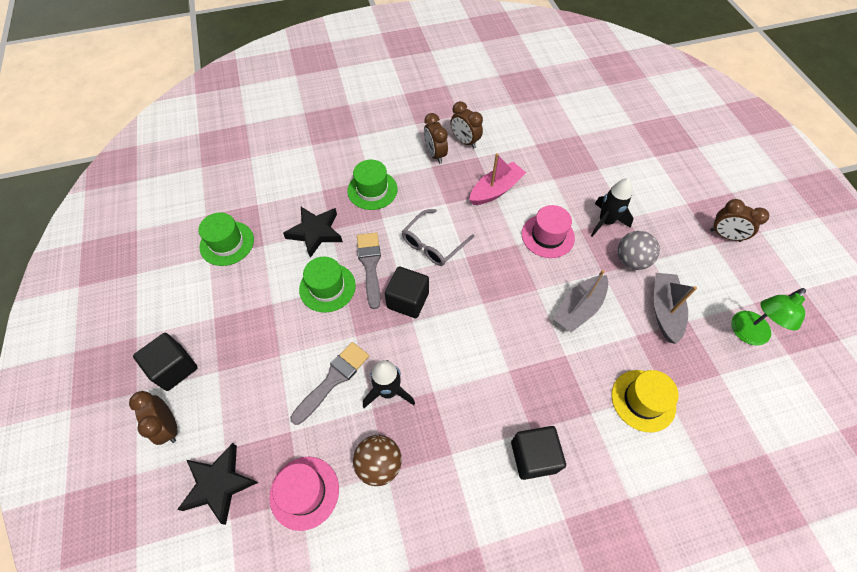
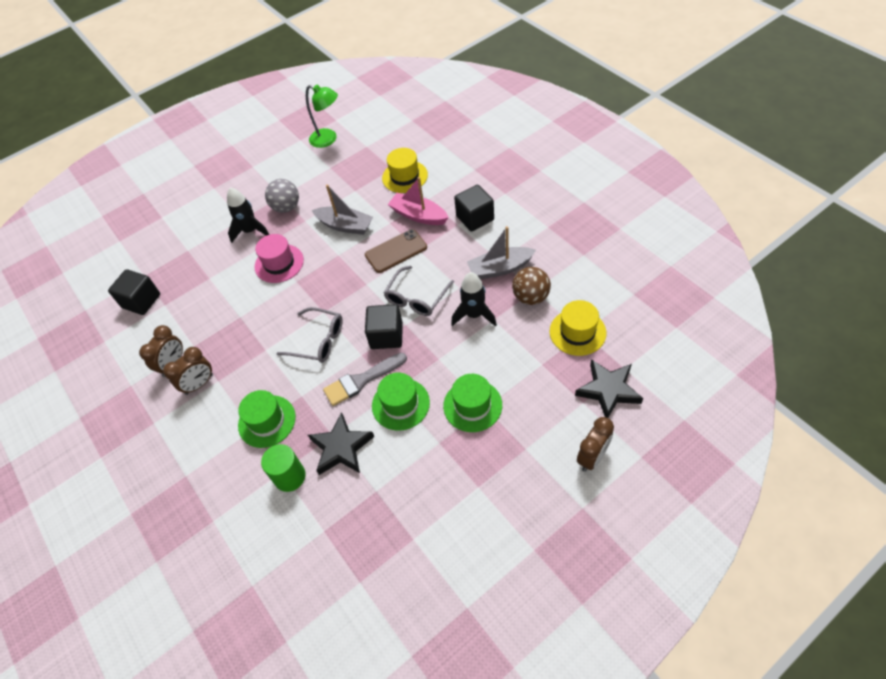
camera: 105 degrees left, 5 degrees down
black cube [133,333,198,391] -> black cube moved to [108,269,160,315]
green hat [198,212,254,266] -> green hat moved to [443,374,502,432]
pink hat [270,457,339,531] -> yellow hat [550,300,606,356]
grey brush [290,342,369,425] -> none
pink boat [470,153,526,205] -> pink boat moved to [388,177,449,225]
grey boat [654,273,697,344] -> grey boat moved to [467,226,536,279]
brown clock [710,199,769,242] -> none
none -> green cylinder [261,444,306,492]
none -> brown phone [365,229,427,273]
none -> grey glasses [384,265,454,316]

